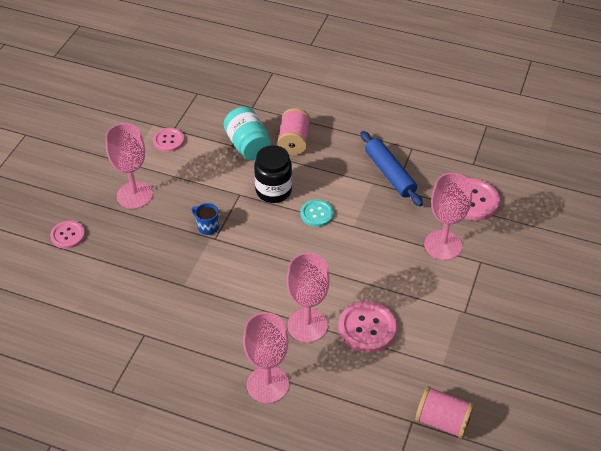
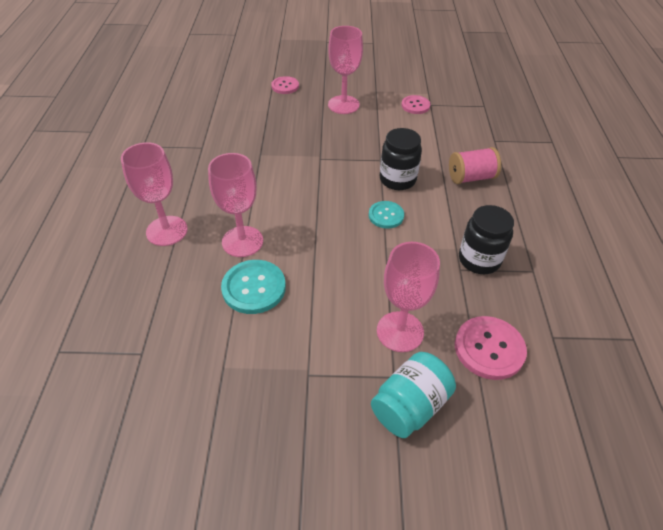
camera: 70 degrees right, 0 degrees up
blue mug [192,203,219,235] -> none
turquoise jar [224,107,271,161] -> turquoise jar moved to [371,352,456,438]
pink button [339,301,397,353] -> turquoise button [221,260,286,314]
blue rolling pin [361,131,423,206] -> black jar [459,205,514,274]
pink spool [415,386,474,439] -> none

